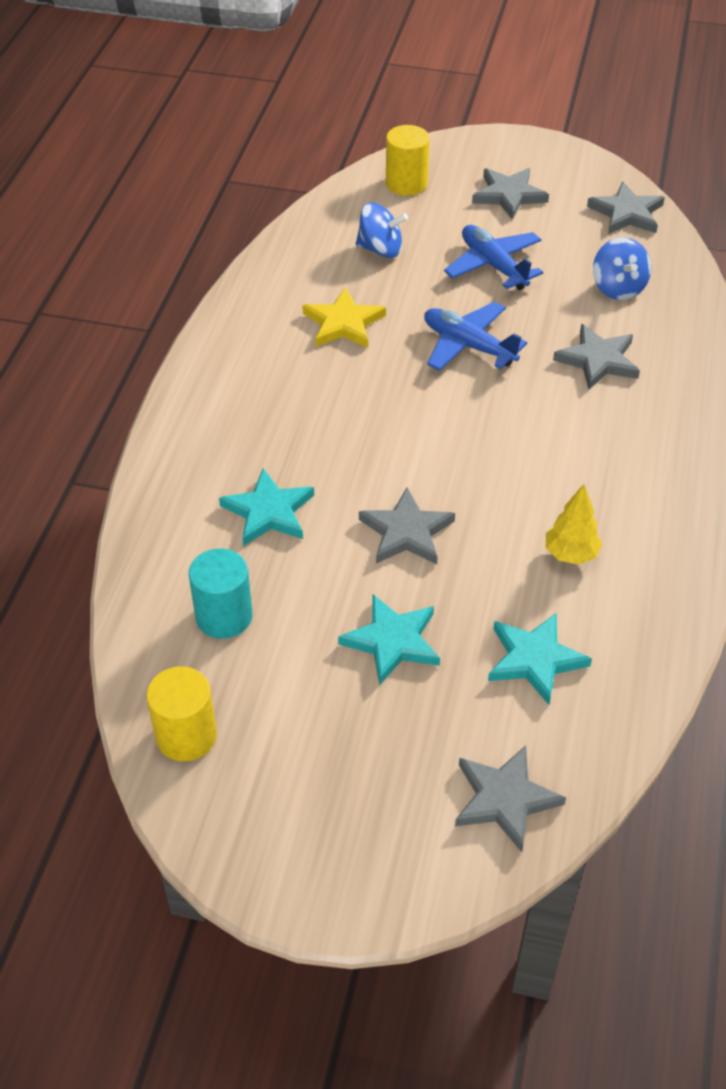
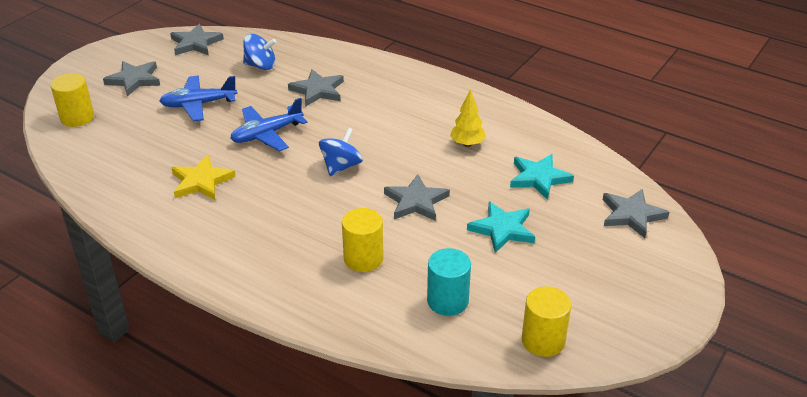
camera: 70 degrees left, 10 degrees down
turquoise star [219,468,314,546] -> yellow cylinder [342,208,383,272]
blue spinning top [356,202,408,258] -> blue spinning top moved to [319,128,363,176]

